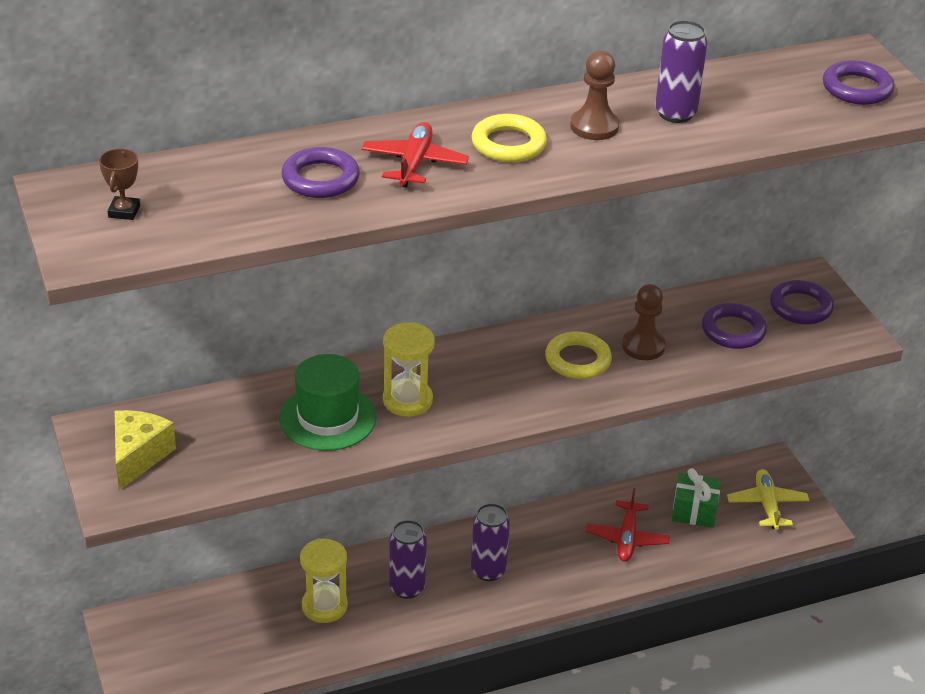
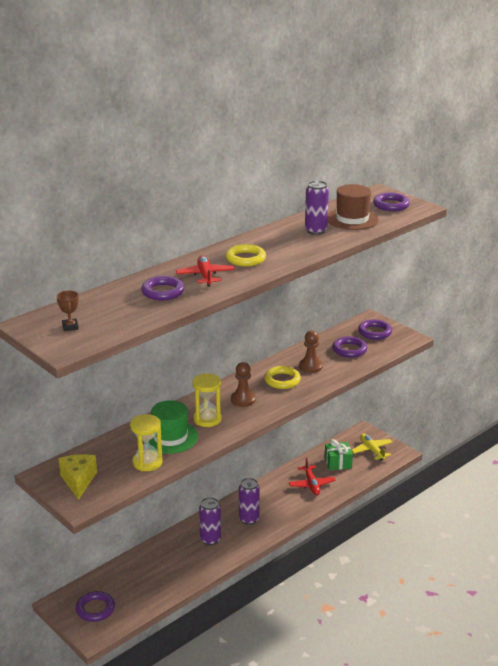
camera: 20 degrees left, 10 degrees down
yellow hourglass [300,539,348,623] -> yellow hourglass moved to [130,414,163,471]
brown pawn [570,51,619,140] -> brown pawn moved to [231,362,256,407]
none -> purple ring [76,591,115,622]
none -> brown hat [328,184,379,230]

